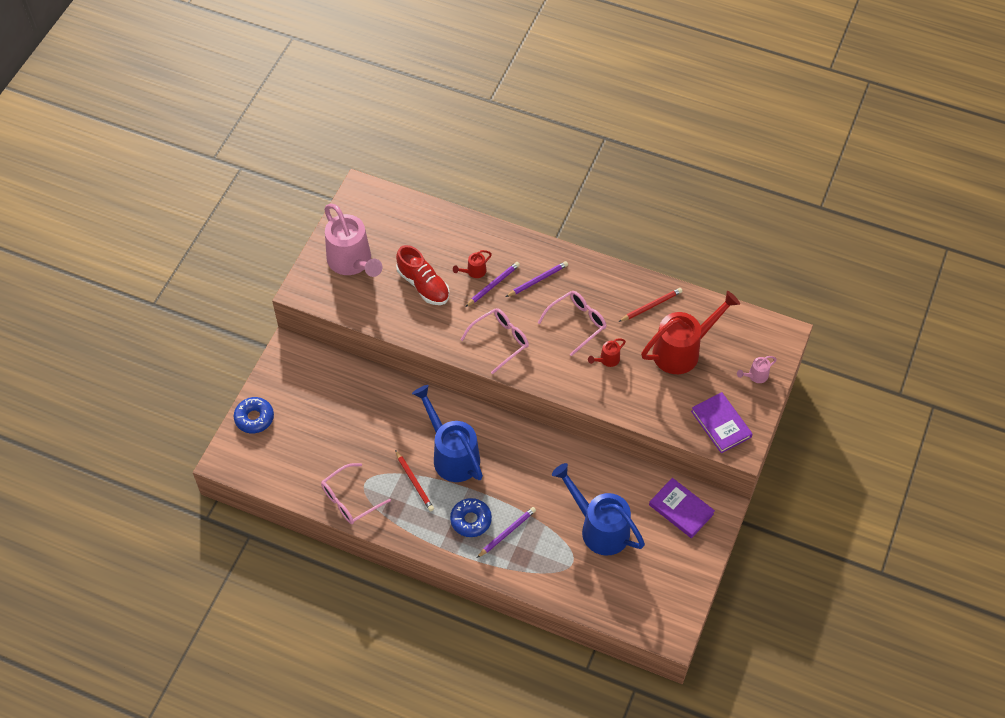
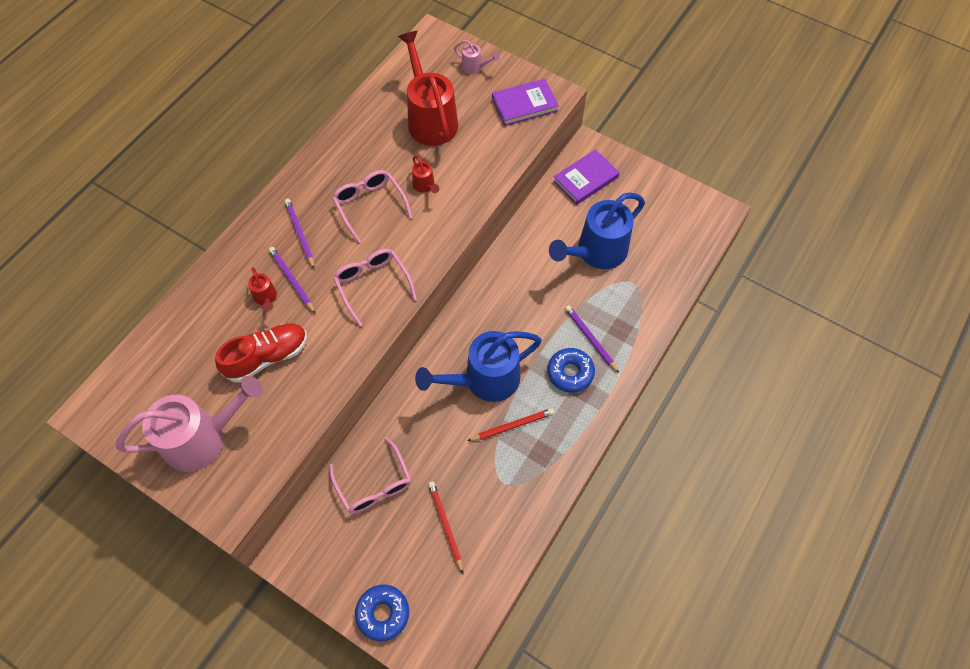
camera: 80 degrees left, 5 degrees up
pink glasses [321,463,391,524] -> pink glasses moved to [329,437,411,514]
red pencil [618,288,683,322] -> red pencil moved to [428,481,463,573]
pink watering can [737,356,777,383] -> pink watering can turned 45 degrees counterclockwise [454,40,499,74]

